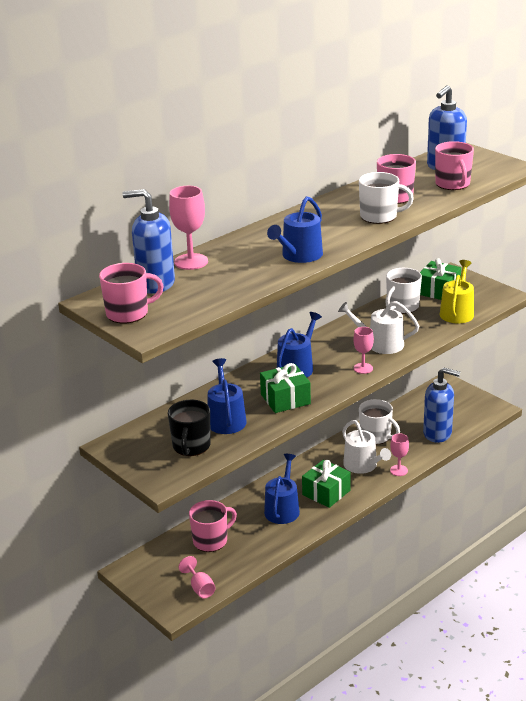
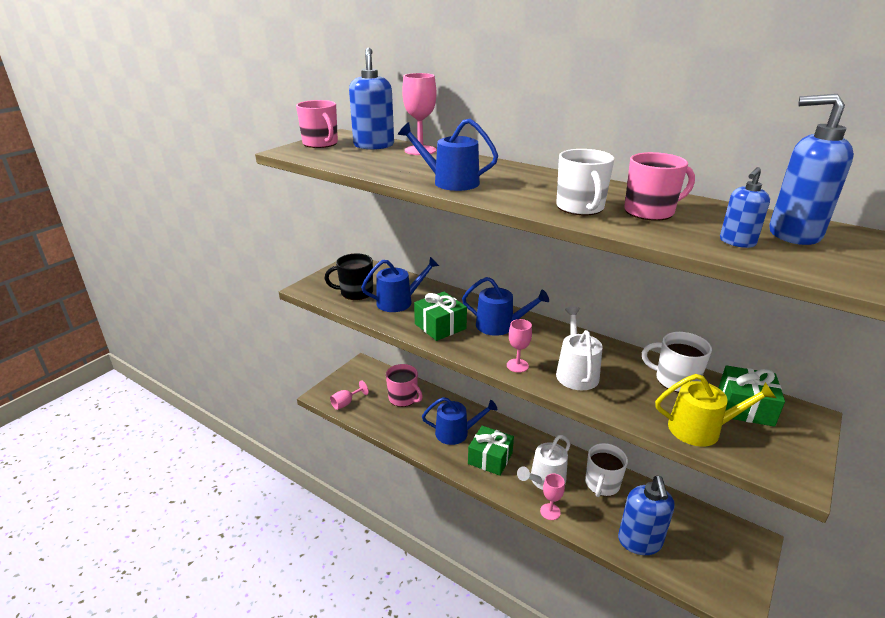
camera: 75 degrees right, 0 degrees up
pink mug [435,141,474,190] -> blue soap dispenser [720,167,770,248]

